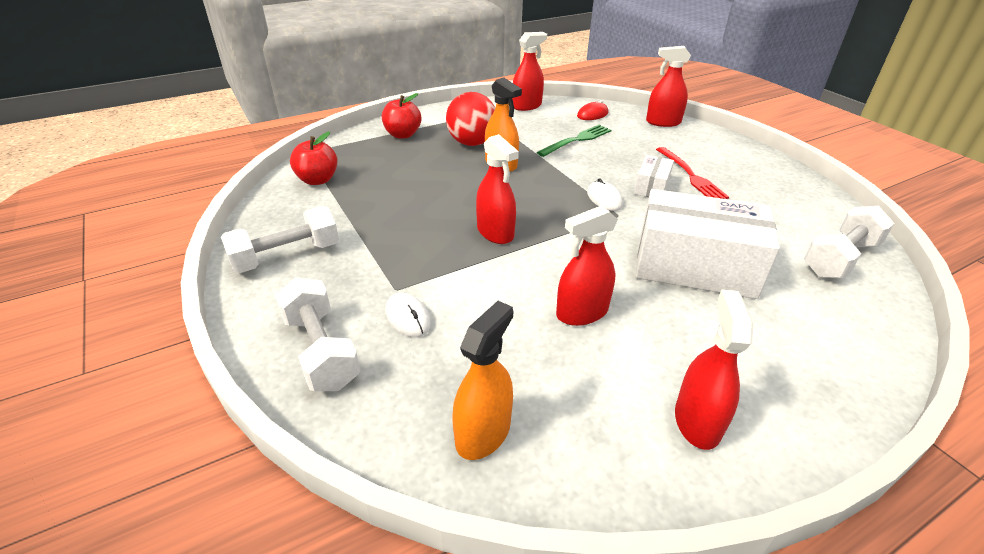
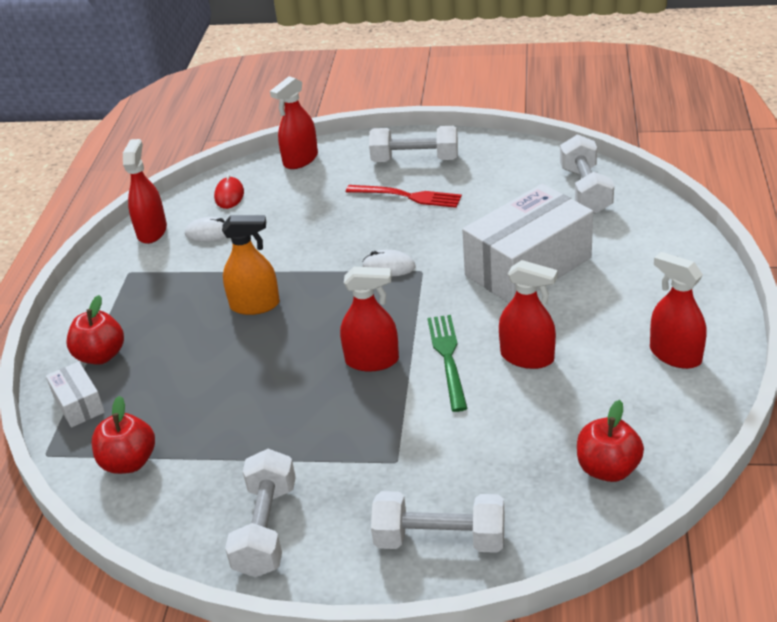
camera: 50 degrees left, 0 degrees up
white mouse [385,293,431,337] -> white mouse moved to [185,217,226,242]
red ball [446,92,495,146] -> none
orange spray bottle [452,301,513,460] -> red apple [577,400,644,482]
green fork [537,125,611,157] -> green fork moved to [427,315,468,412]
red spray bottle [556,205,618,326] -> red spray bottle turned 75 degrees counterclockwise [499,260,558,369]
white box [634,155,674,197] -> white box moved to [46,361,105,428]
none -> white dumbbell [369,126,458,162]

